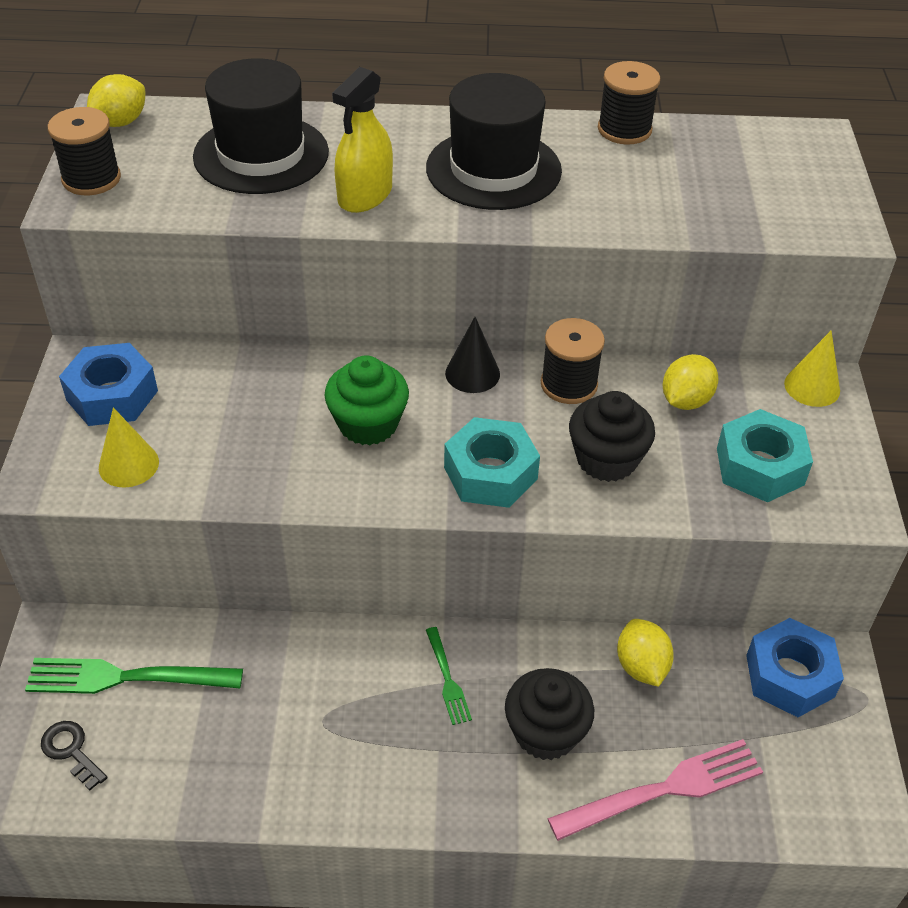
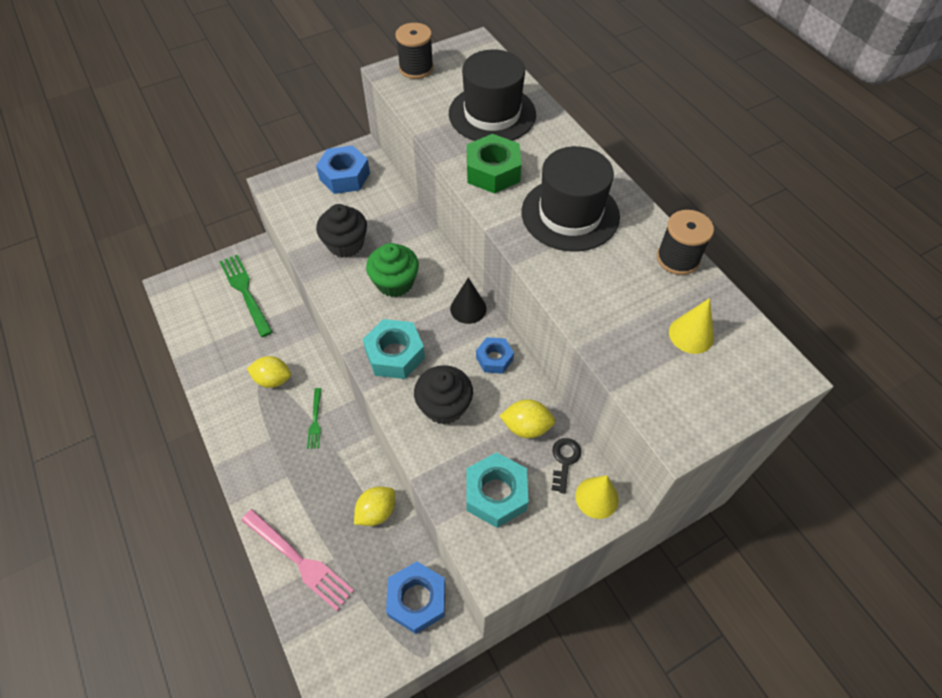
camera: 60 degrees right, 10 degrees up
black key [41,721,107,791] -> black key moved to [552,438,581,494]
yellow lemon [87,74,145,127] -> yellow lemon moved to [247,356,291,388]
yellow cone [99,407,159,488] -> yellow cone moved to [669,298,714,354]
yellow spray bottle [332,67,393,213] -> green nut [467,134,522,194]
green fork [426,627,472,725] -> green fork turned 45 degrees counterclockwise [307,388,322,449]
black cupcake [505,668,594,760] -> black cupcake moved to [316,204,367,258]
black spool [541,318,605,404] -> blue nut [476,337,514,374]

